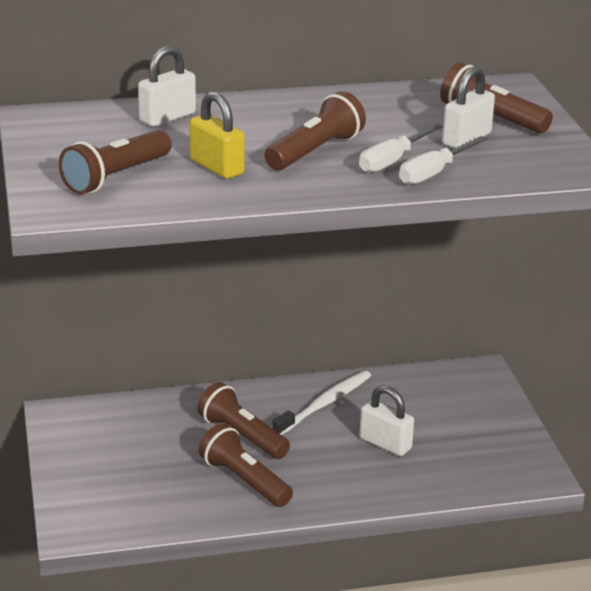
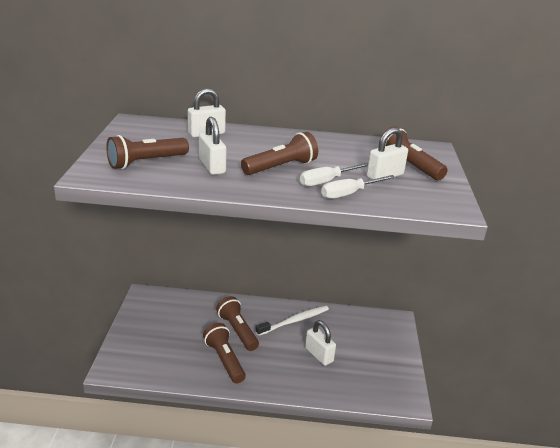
camera: 15 degrees right, 0 degrees up
yellow padlock [189,91,245,179] -> white padlock [199,117,227,175]

